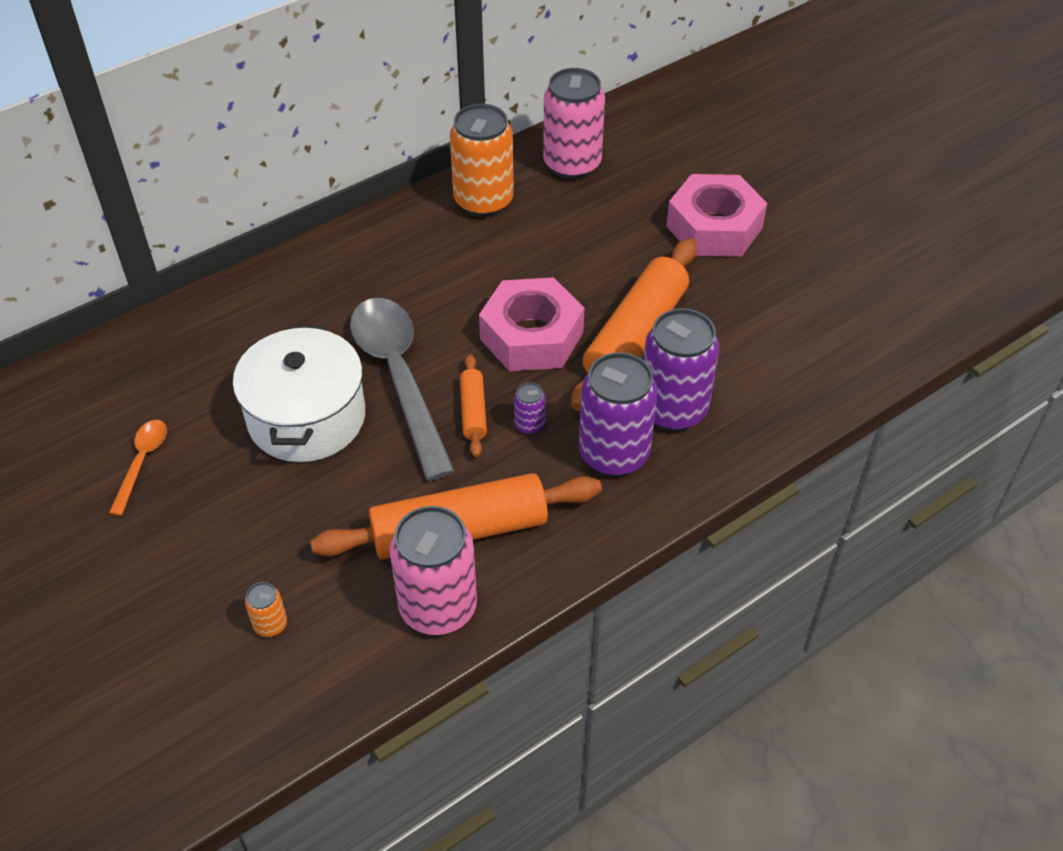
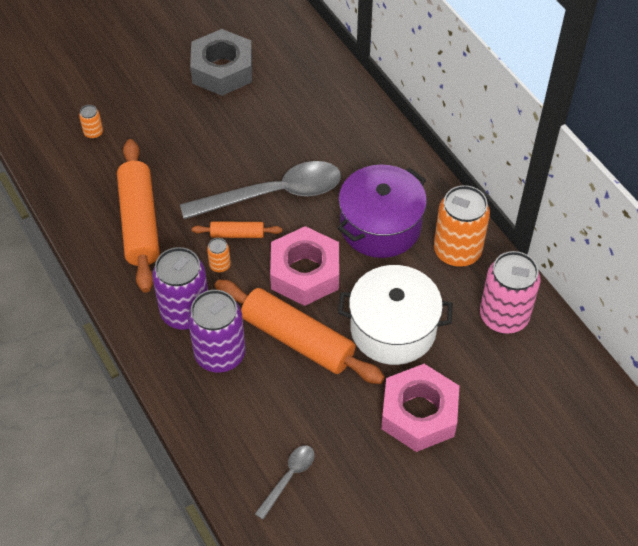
camera: 95 degrees right, 5 degrees up
orange spoon [109,420,167,516] -> grey nut [190,29,252,96]
white pot [233,325,365,462] -> white pot moved to [338,265,453,365]
pink can [390,506,477,635] -> none
purple can [514,382,545,435] -> orange can [207,238,231,273]
none -> grey spoon [255,445,315,520]
none -> purple pot [337,165,427,258]

